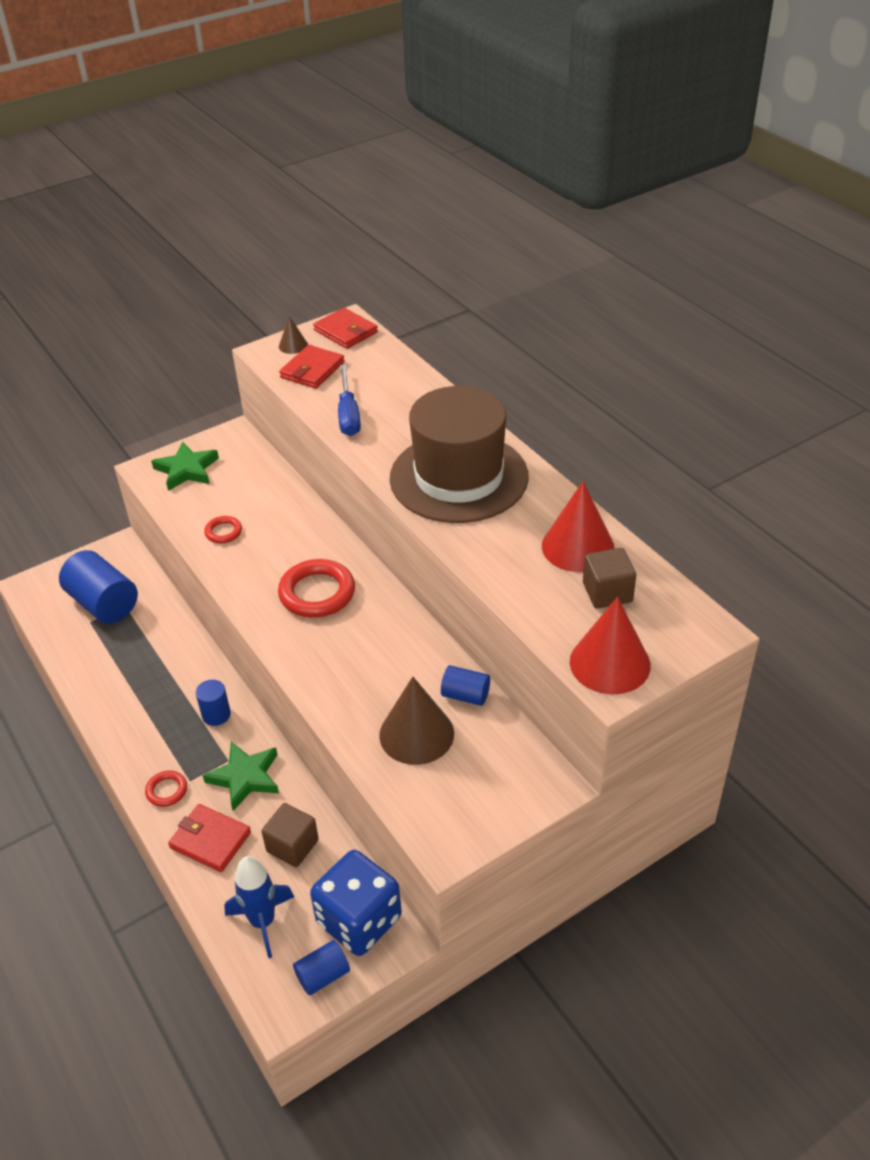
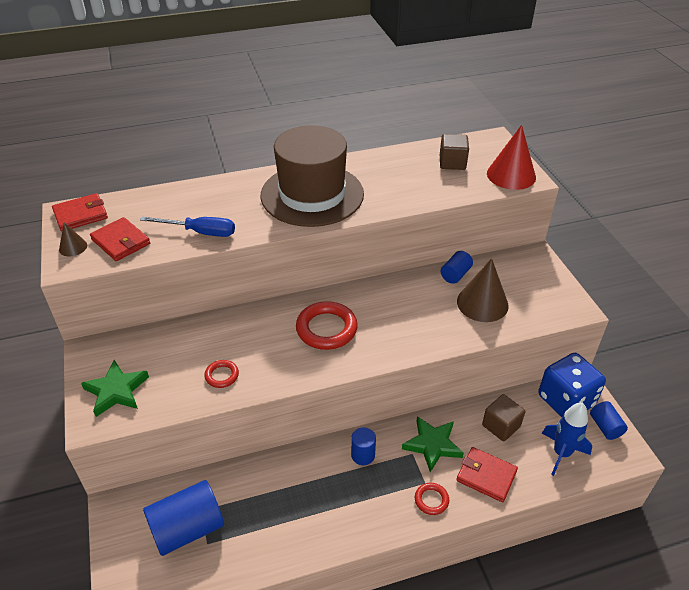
camera: 75 degrees left, 0 degrees up
red wallet [168,804,251,872] -> red wallet turned 75 degrees clockwise [456,447,518,502]
red cone [542,481,615,572] -> none

